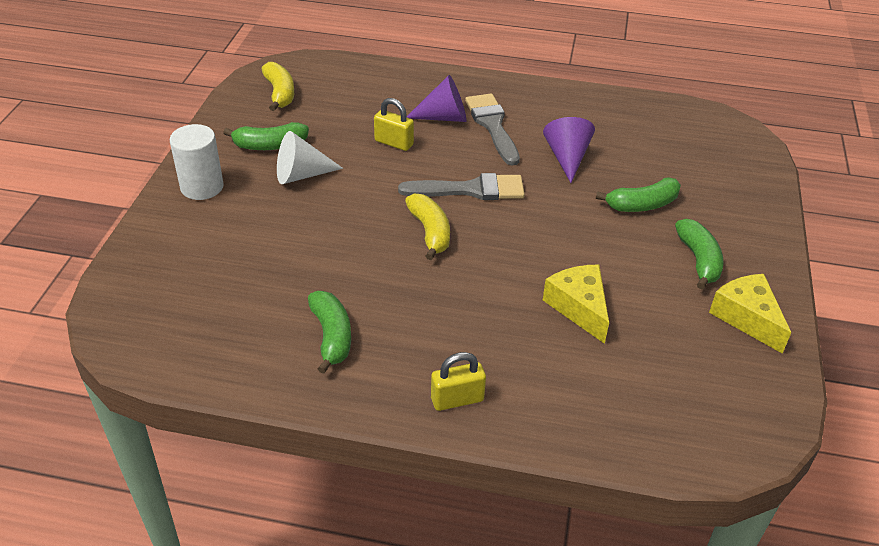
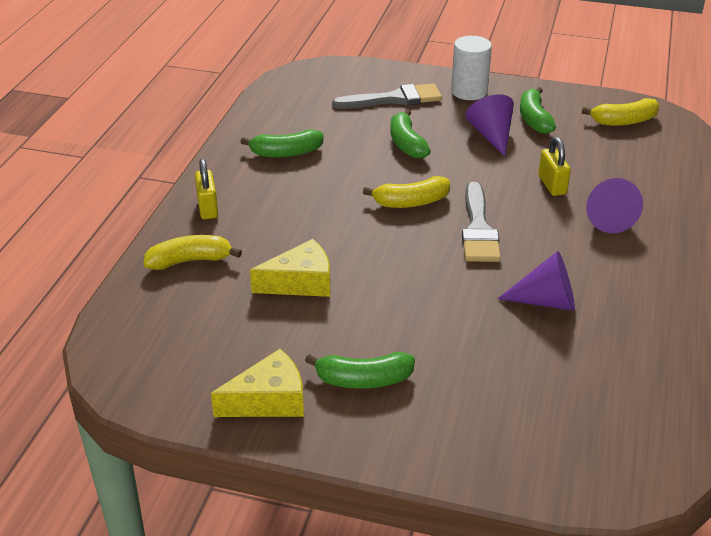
camera: 95 degrees right, 5 degrees down
white cone [277,131,343,184] -> purple cone [466,94,514,157]
yellow padlock [374,98,414,151] -> yellow padlock turned 45 degrees counterclockwise [538,137,571,196]
grey brush [465,94,520,166] -> grey brush moved to [332,83,442,109]
green banana [596,177,681,212] -> green banana moved to [391,109,431,159]
none -> yellow banana [144,235,242,270]

